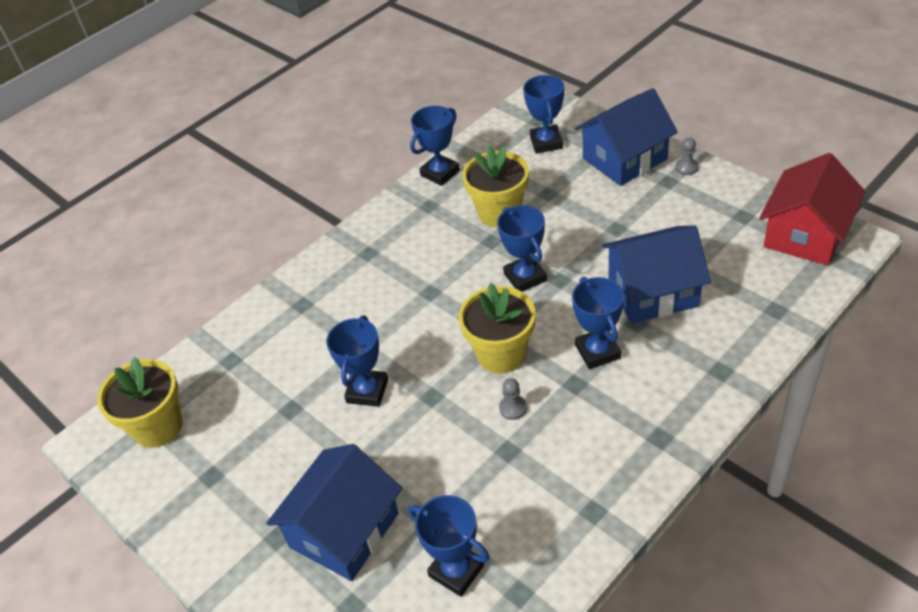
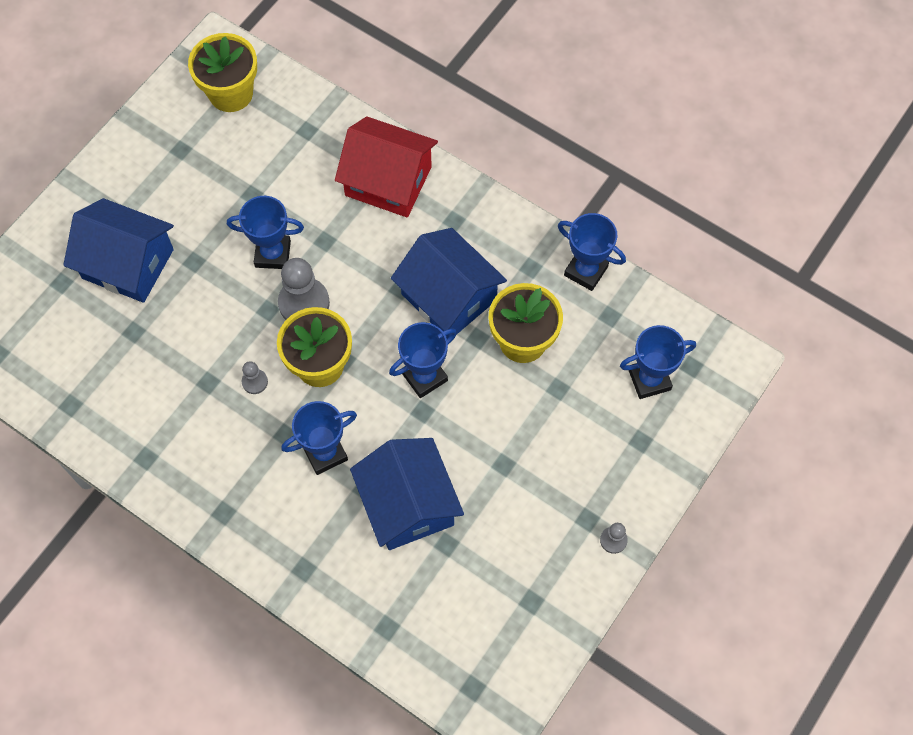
camera: 75 degrees right, 20 degrees up
blue trophy [409,495,490,597] -> none
blue house [575,88,678,186] -> blue house moved to [391,228,507,339]
red house [759,153,865,265] -> red house moved to [335,116,438,218]
none -> grey pawn [278,258,330,320]

